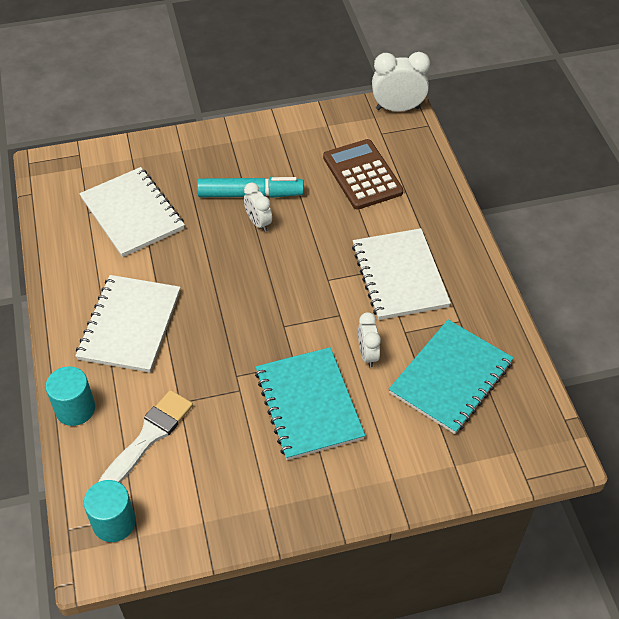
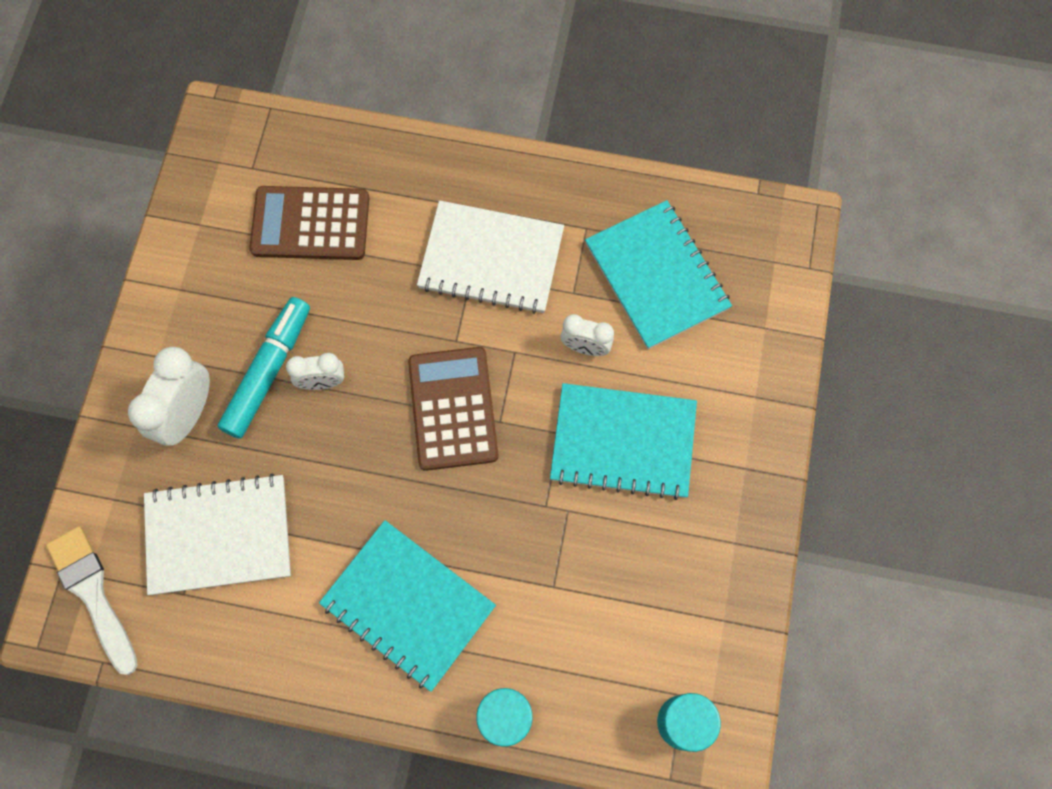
camera: 65 degrees left, 20 degrees up
white notebook [75,275,181,373] -> turquoise notebook [319,520,496,692]
white brush [99,390,193,483] -> white brush moved to [46,526,138,675]
white clock [372,52,430,112] -> white clock moved to [128,347,210,446]
none -> brown calculator [408,347,499,471]

